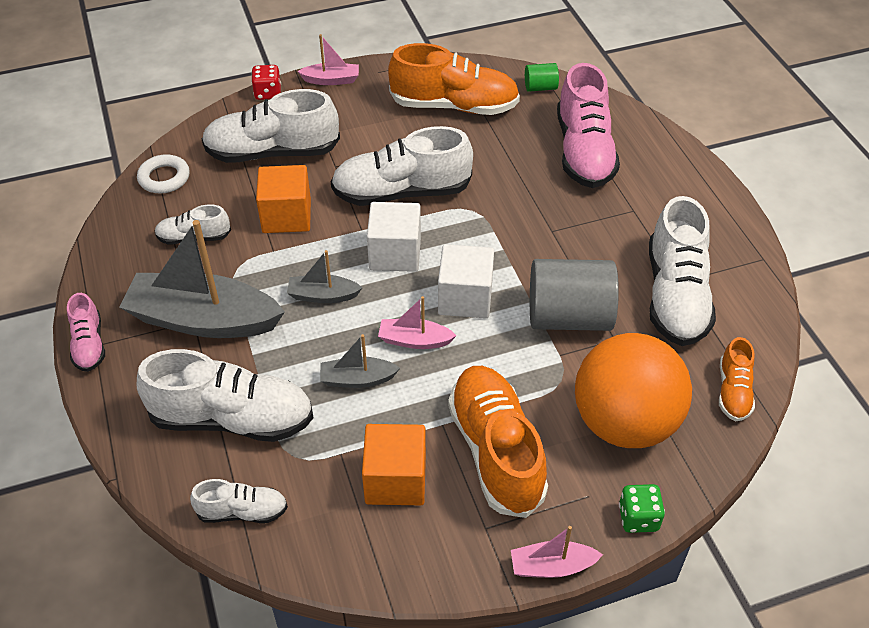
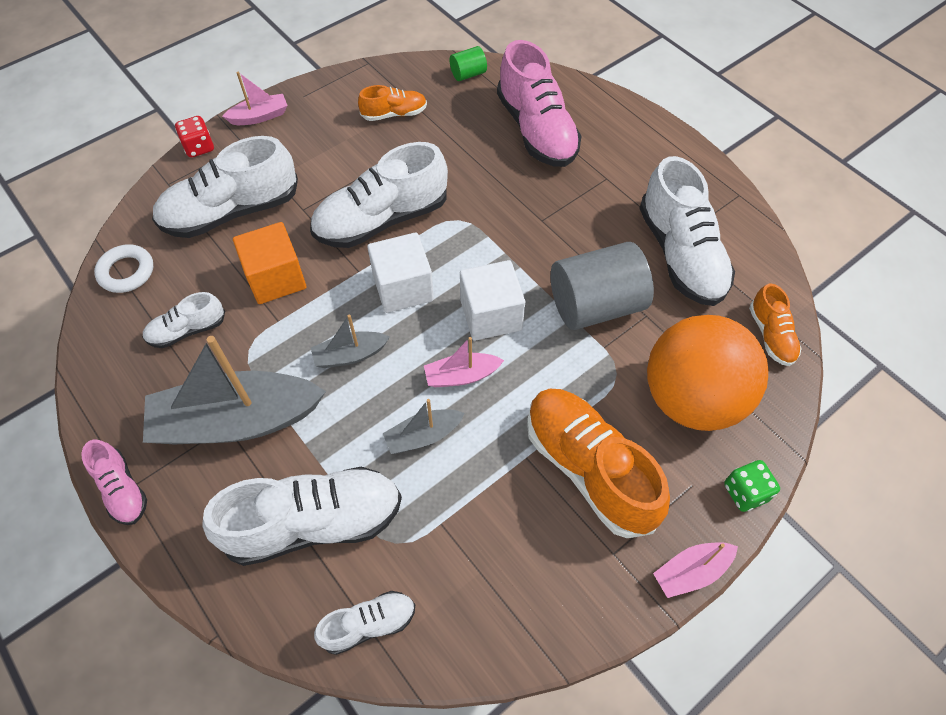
camera: 20 degrees left, 10 degrees up
orange cube [362,424,426,505] -> none
orange shoe [388,43,520,115] -> orange shoe [358,85,427,121], size x0.51

